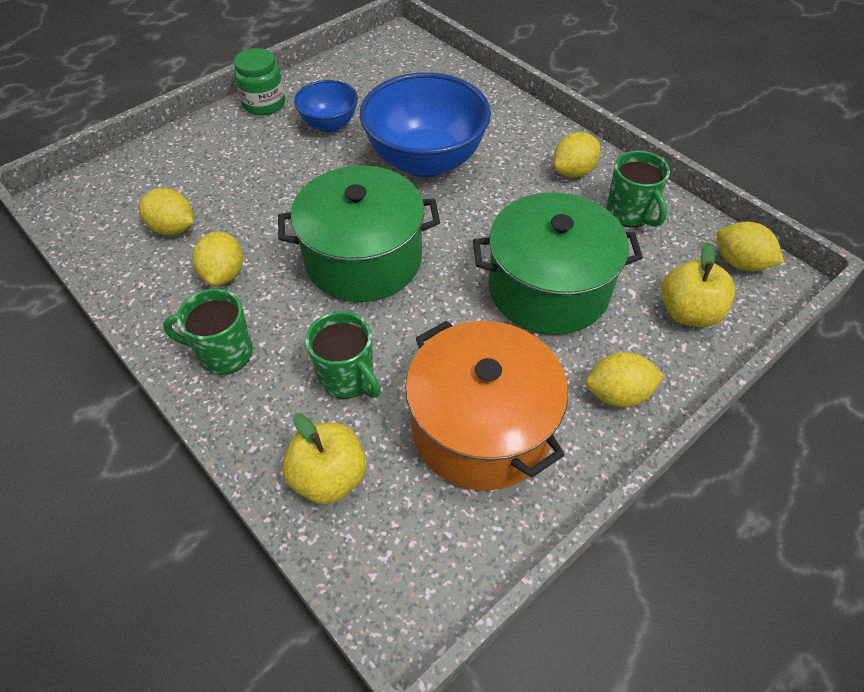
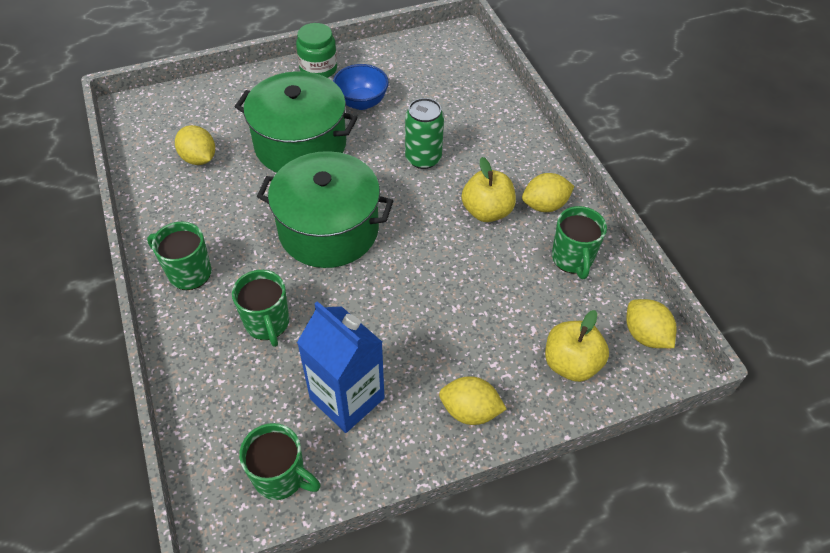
camera: 20 degrees right, 0 degrees up
yellow lemon [192,231,243,286] -> none
yellow apple [282,413,367,504] -> yellow apple moved to [462,157,516,222]
blue bowl [359,72,491,177] -> green can [405,98,444,169]
orange pot [405,321,568,491] -> blue carton [297,301,384,433]
green pot [473,192,643,335] -> green pot moved to [235,71,358,173]
none -> green mug [239,423,321,500]

